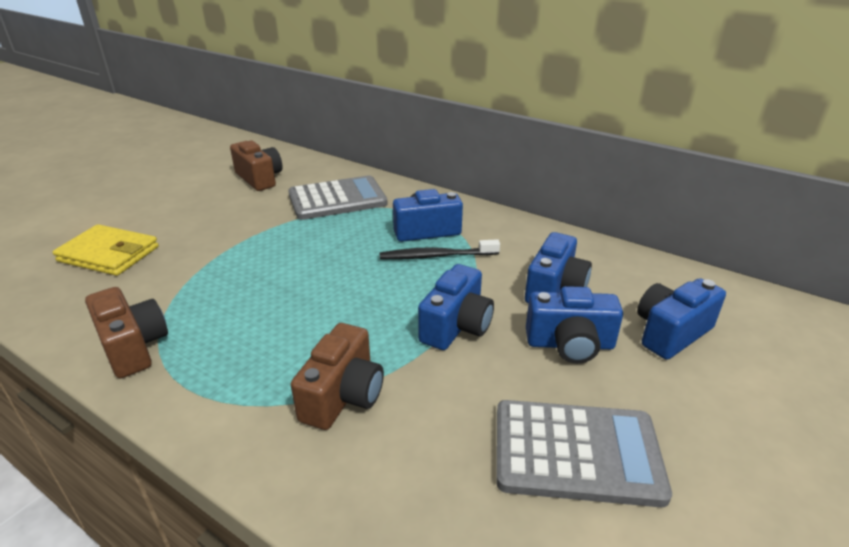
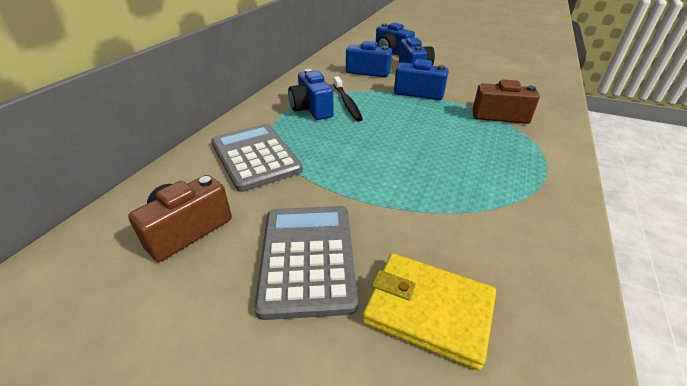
camera: 100 degrees left, 5 degrees up
yellow wallet [53,224,159,276] -> yellow wallet turned 75 degrees counterclockwise [363,253,496,370]
brown camera [85,287,168,378] -> none
grey calculator [496,400,672,507] -> grey calculator moved to [254,206,358,320]

